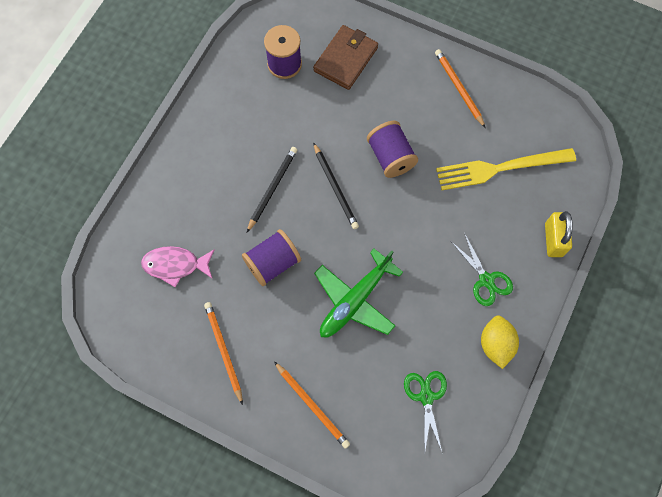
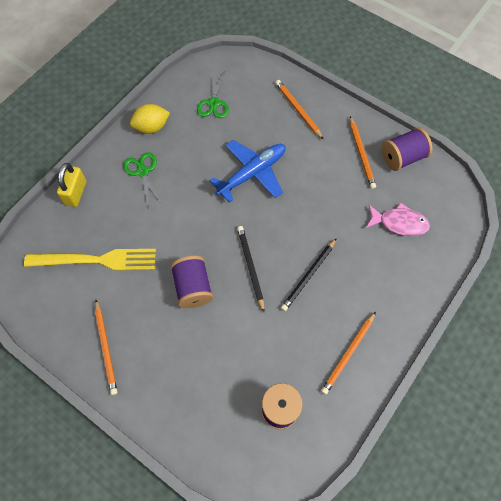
camera: 170 degrees left, 5 degrees down
purple spool [242,229,301,286] -> purple spool moved to [382,127,432,171]
brown wallet [313,25,378,90] -> none
green plane [314,249,403,338] -> blue plane [209,140,286,203]
yellow lemon [481,315,519,369] -> yellow lemon turned 60 degrees clockwise [130,104,170,134]
none -> orange pencil [321,312,376,395]

